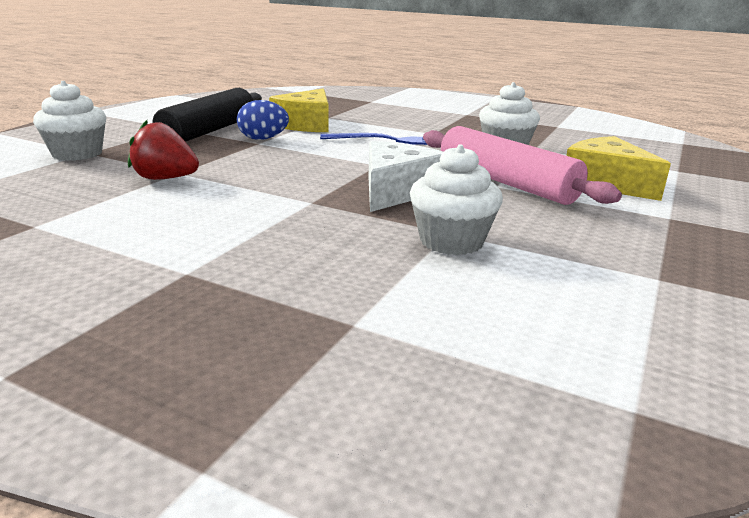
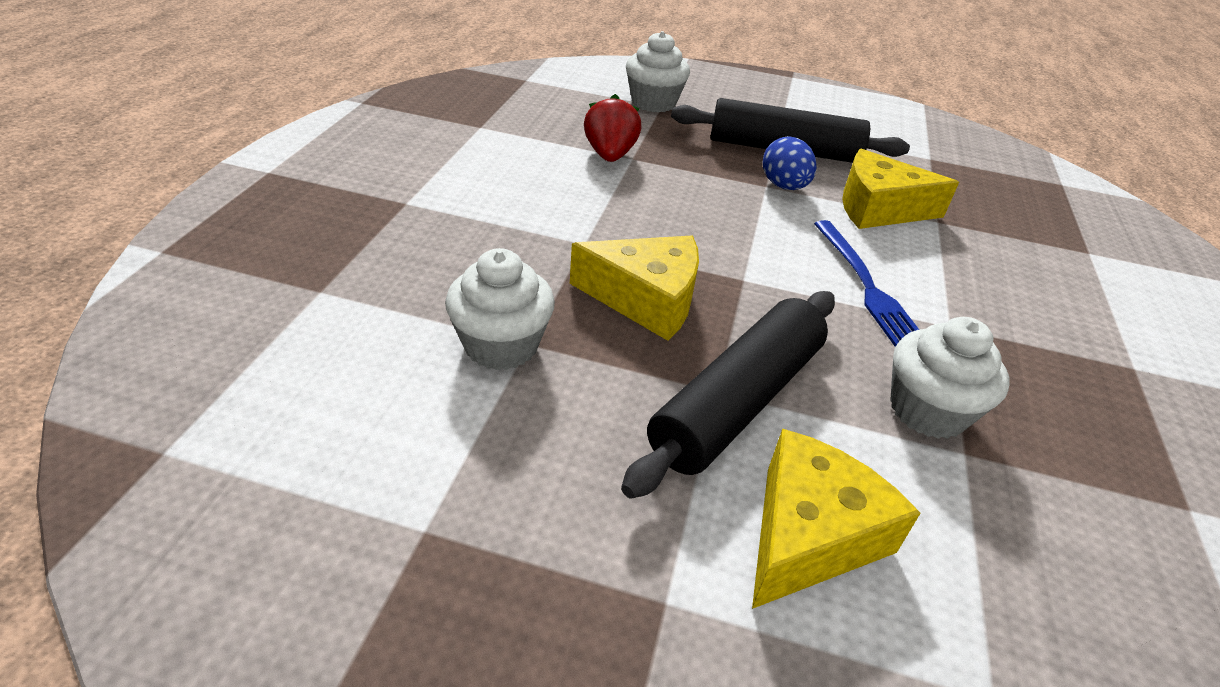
camera: 75 degrees right, 15 degrees up
white cheese [369,141,443,212] -> yellow cheese [570,236,699,341]
pink rolling pin [423,126,622,205] -> black rolling pin [621,291,835,499]

